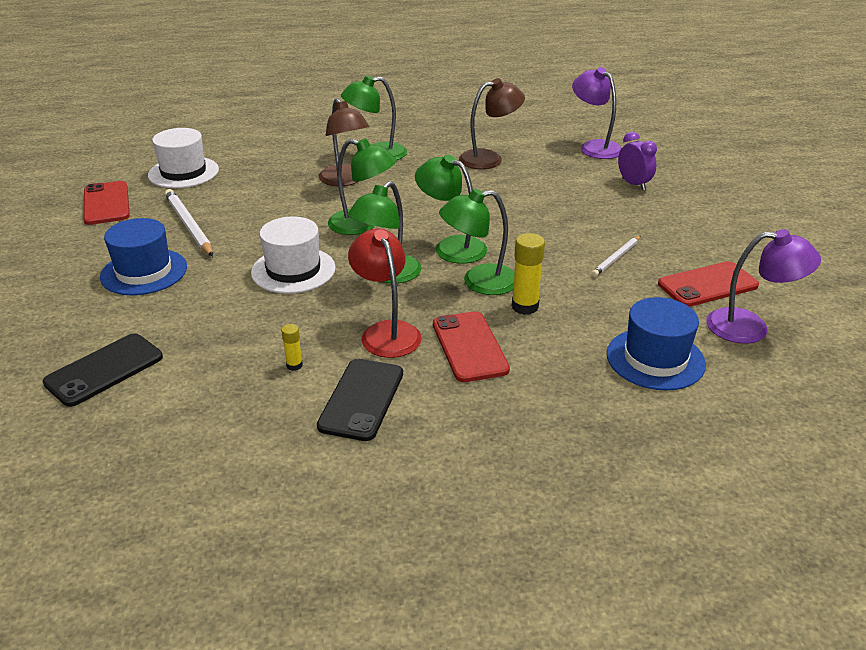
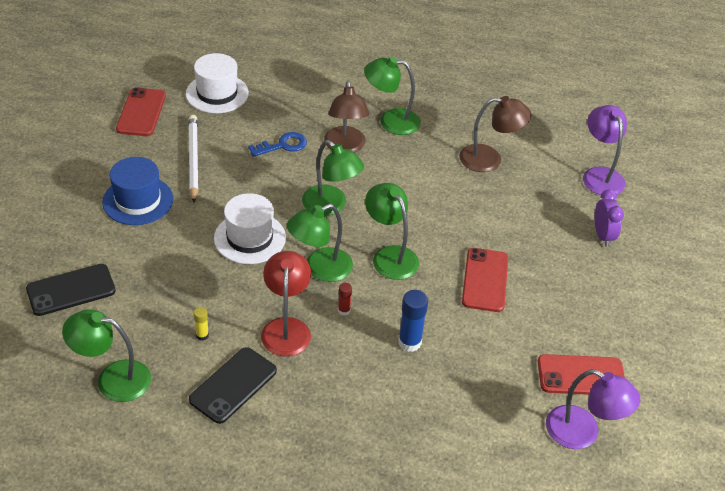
camera: 20 degrees right, 10 degrees up
red phone [433,311,510,382] -> red phone moved to [462,248,508,312]
green lamp [439,189,515,295] -> green lamp moved to [62,309,151,402]
yellow glue stick [512,233,545,315] -> blue glue stick [398,290,428,352]
white pencil [591,236,641,277] -> none
blue hat [607,297,706,391] -> none
none -> blue key [248,132,307,157]
none -> red glue stick [338,283,352,316]

